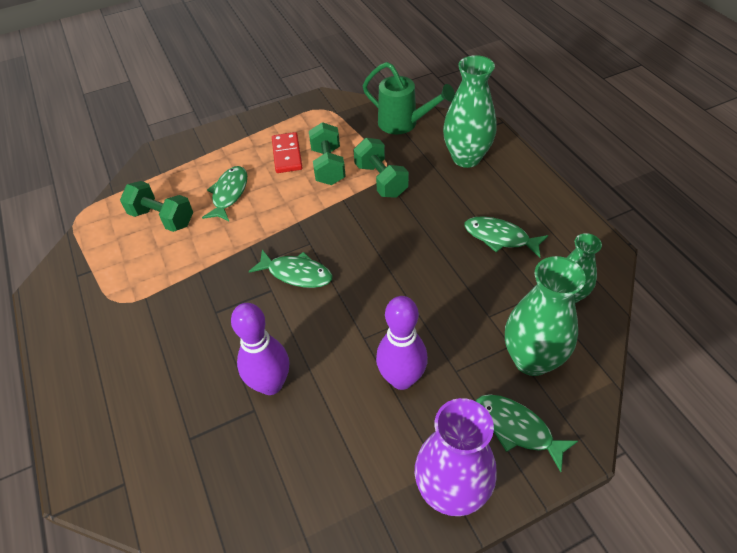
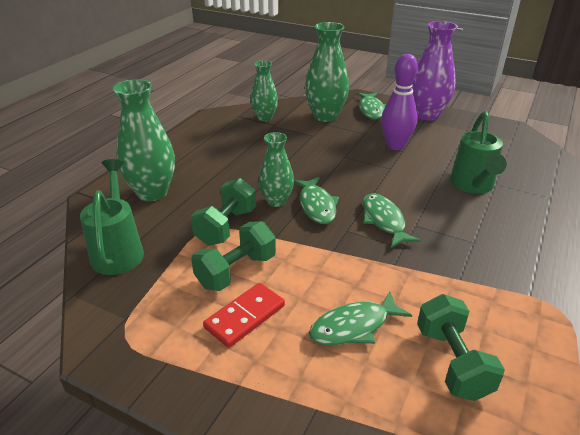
camera: 130 degrees left, 15 degrees down
purple bowling pin [231,303,289,395] -> green watering can [450,111,507,194]
green fish [464,216,548,258] -> green fish moved to [294,177,339,224]
none -> green vase [259,132,294,207]

